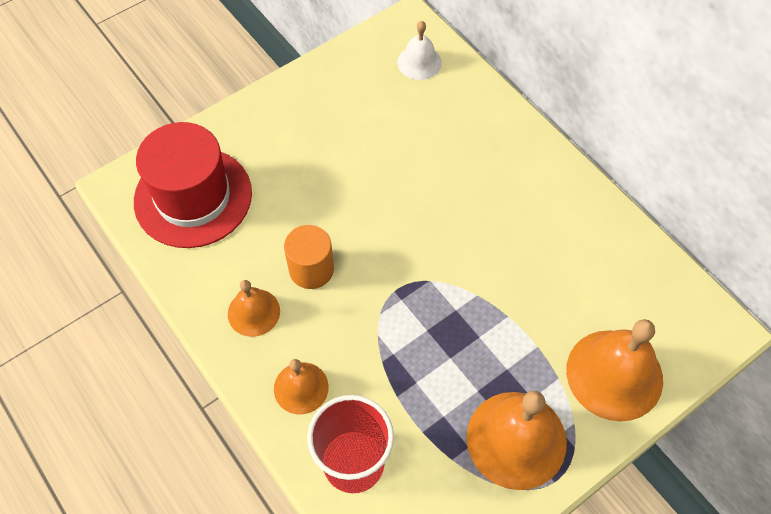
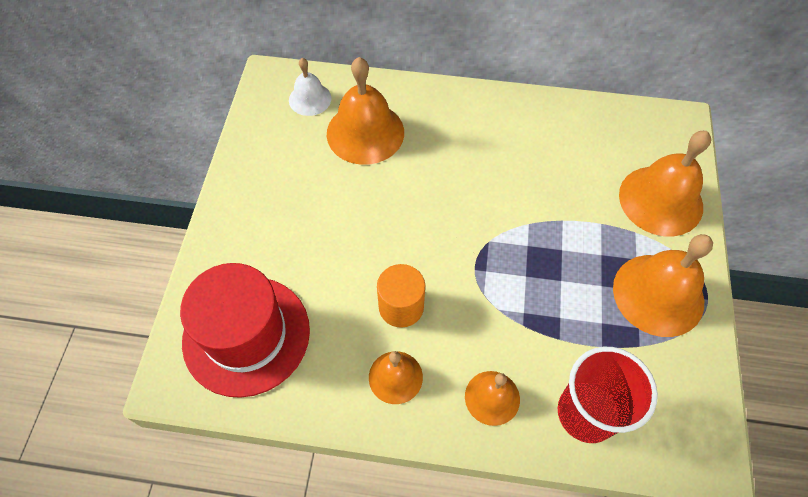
camera: 45 degrees left, 0 degrees up
none -> orange bell [327,57,404,165]

